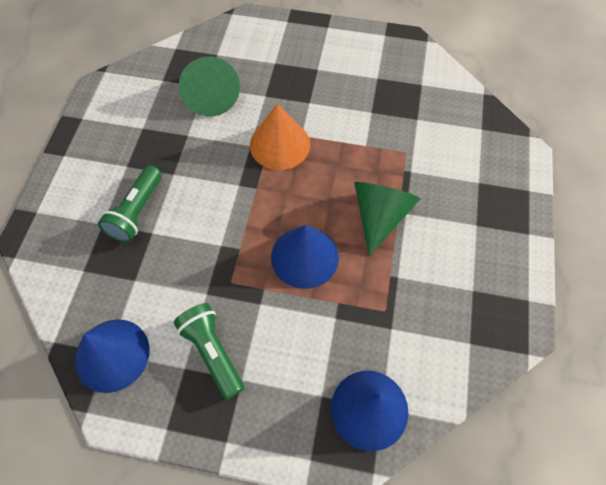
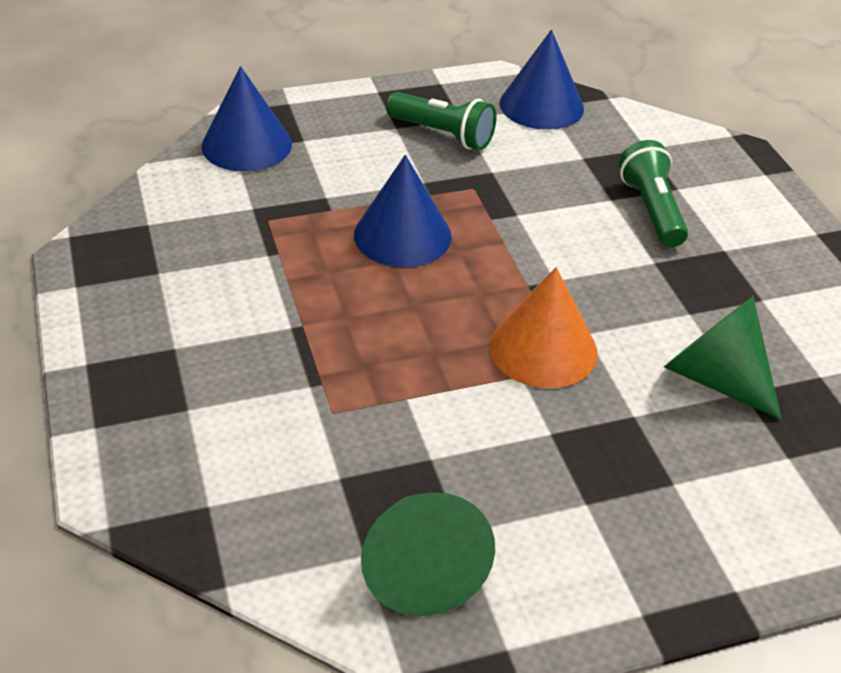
camera: 150 degrees right, 20 degrees down
green cone [354,182,420,256] -> green cone moved to [361,492,495,616]

